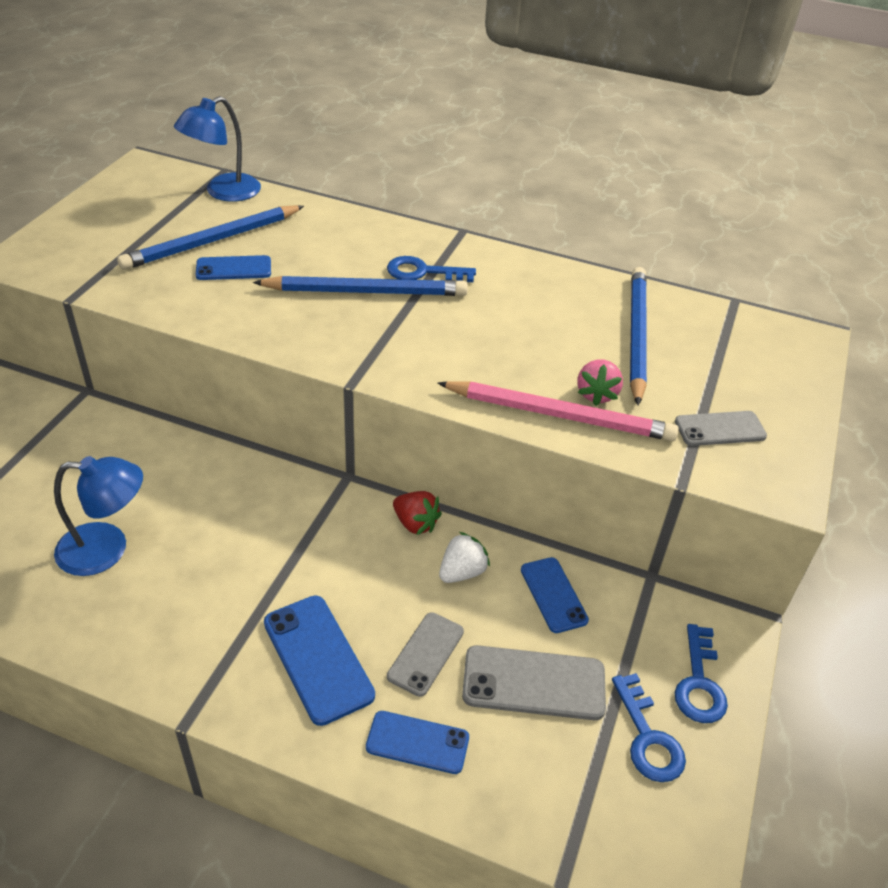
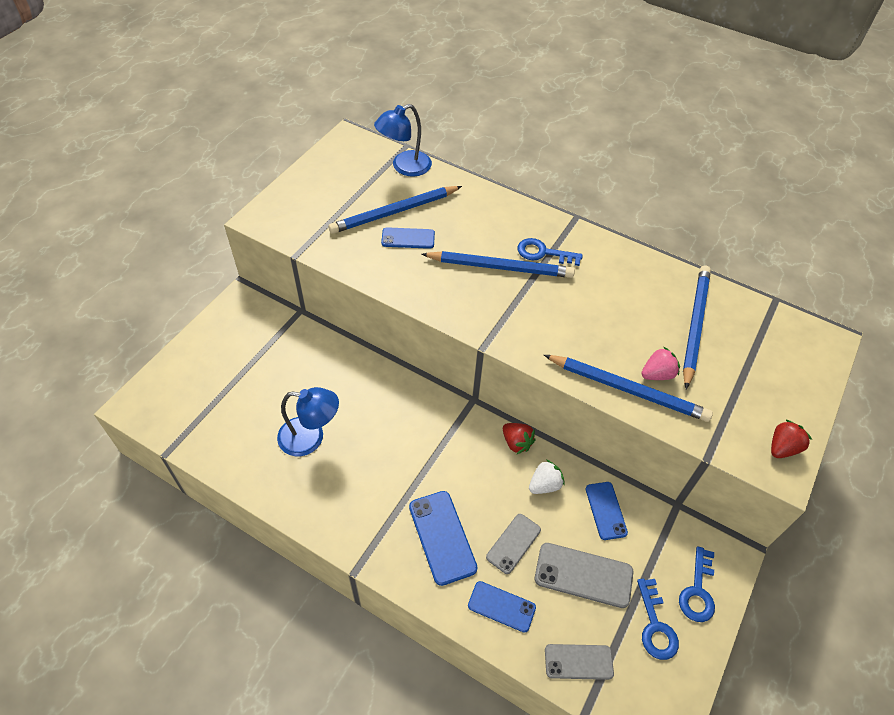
camera: 10 degrees right, 10 degrees up
pink pencil [438,381,679,441] -> blue pencil [544,355,713,422]
pink strawberry [577,359,623,406] -> pink strawberry turned 135 degrees counterclockwise [641,347,680,380]
grey phone [675,411,767,446] -> grey phone moved to [545,644,614,680]
none -> red strawberry [771,420,812,458]

